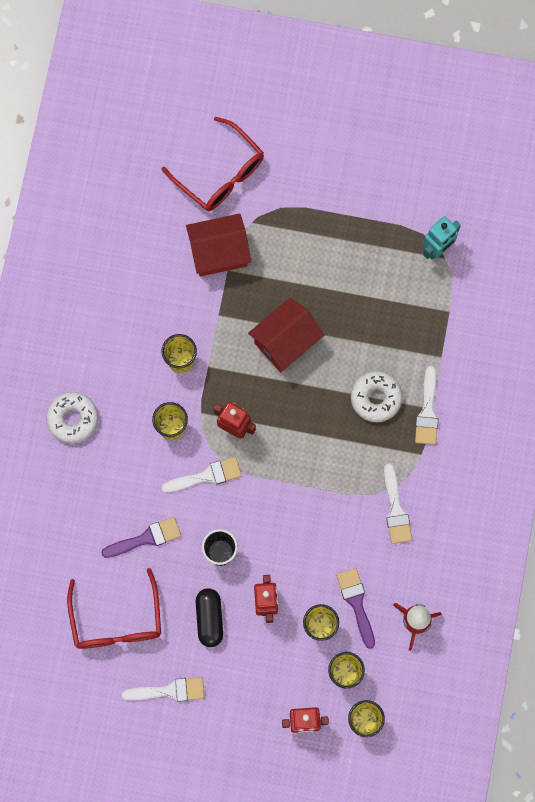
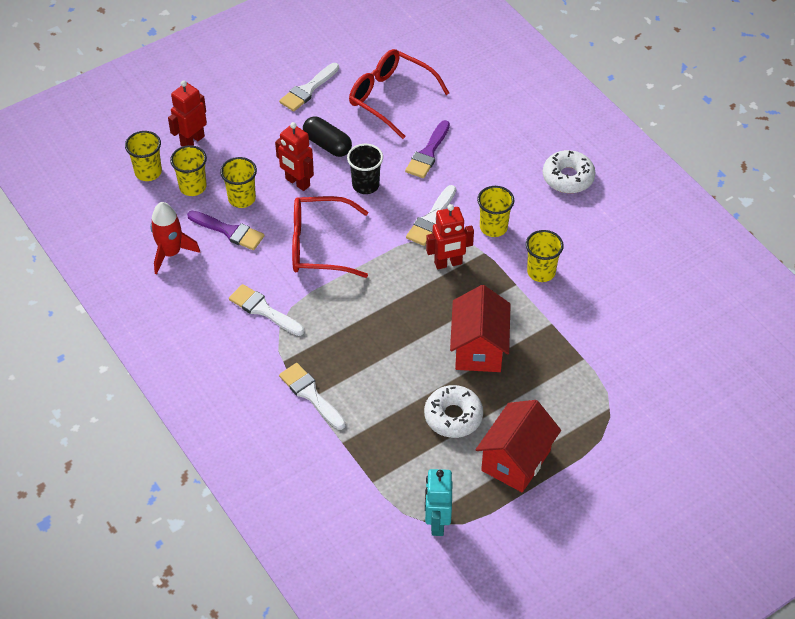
camera: 135 degrees right, 25 degrees down
red glasses [162,117,264,211] -> red glasses moved to [292,196,368,278]
red house [186,213,251,277] -> red house moved to [476,400,561,492]
white donut [351,371,402,422] -> white donut moved to [424,385,483,438]

